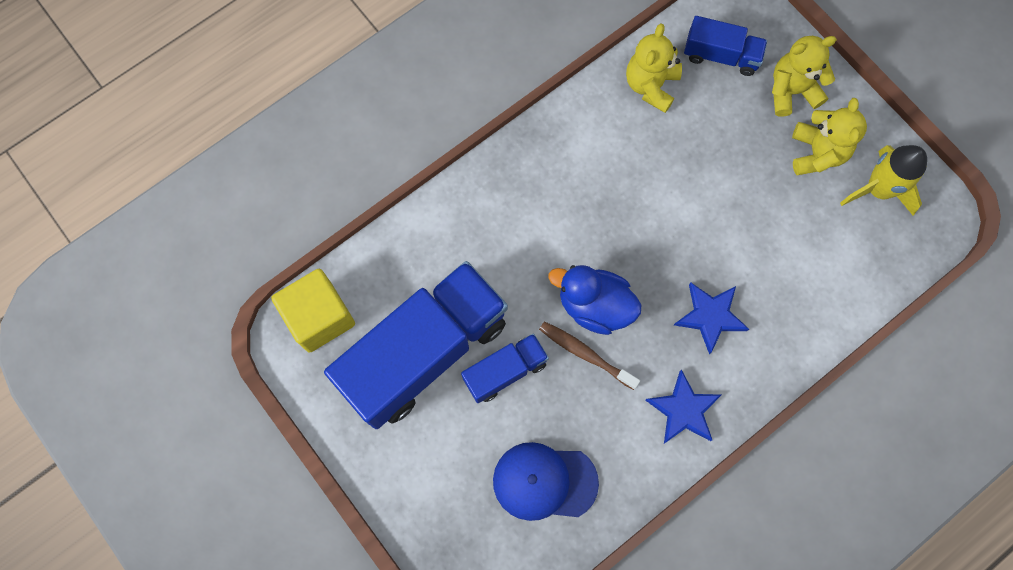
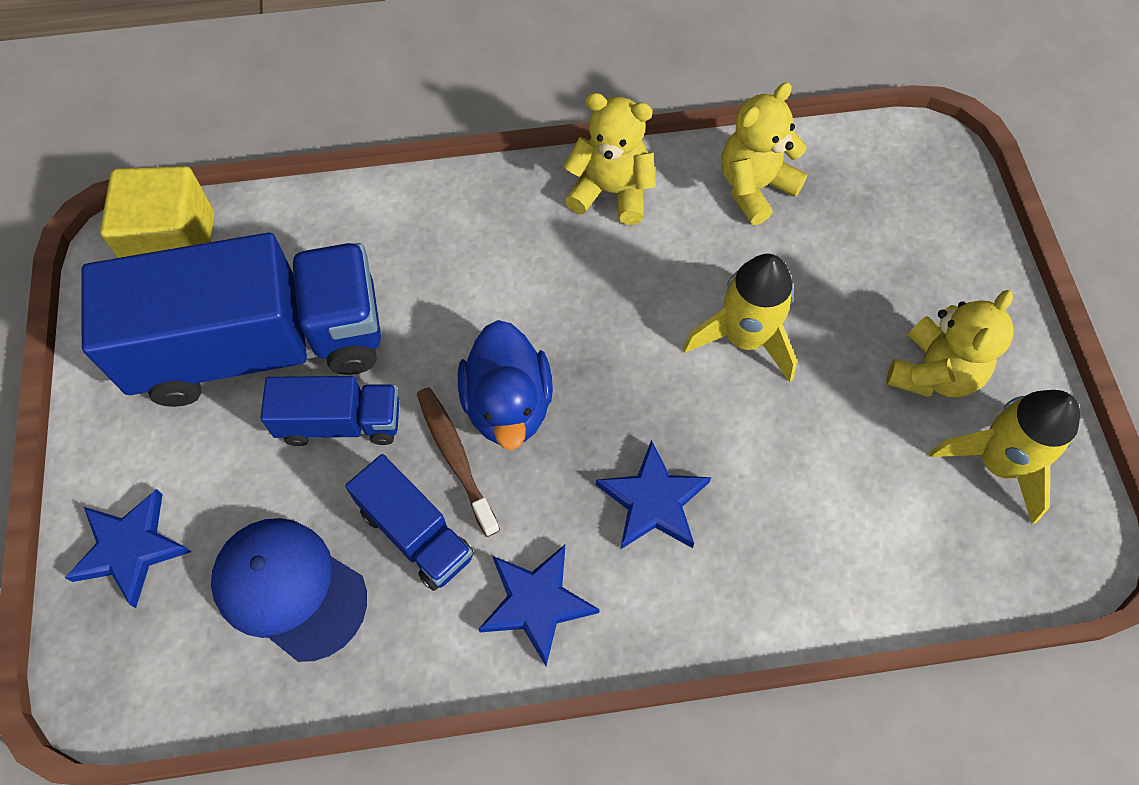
camera: 30 degrees right, 10 degrees down
blue duck [548,265,641,335] -> blue duck turned 150 degrees counterclockwise [458,320,553,450]
blue truck [684,16,767,76] -> blue truck moved to [345,454,474,591]
yellow teddy bear [772,36,837,117] -> yellow teddy bear moved to [563,93,656,225]
none -> blue star [65,489,191,608]
none -> yellow rocket [683,254,797,382]

